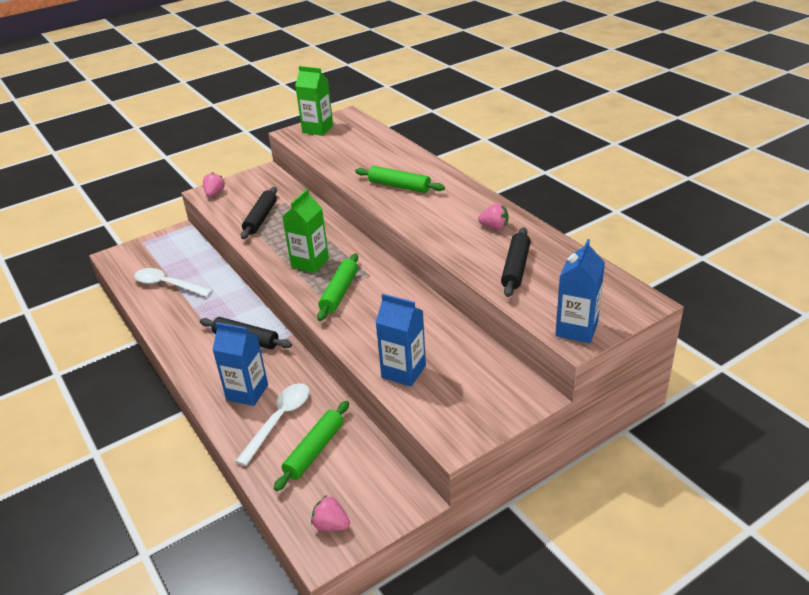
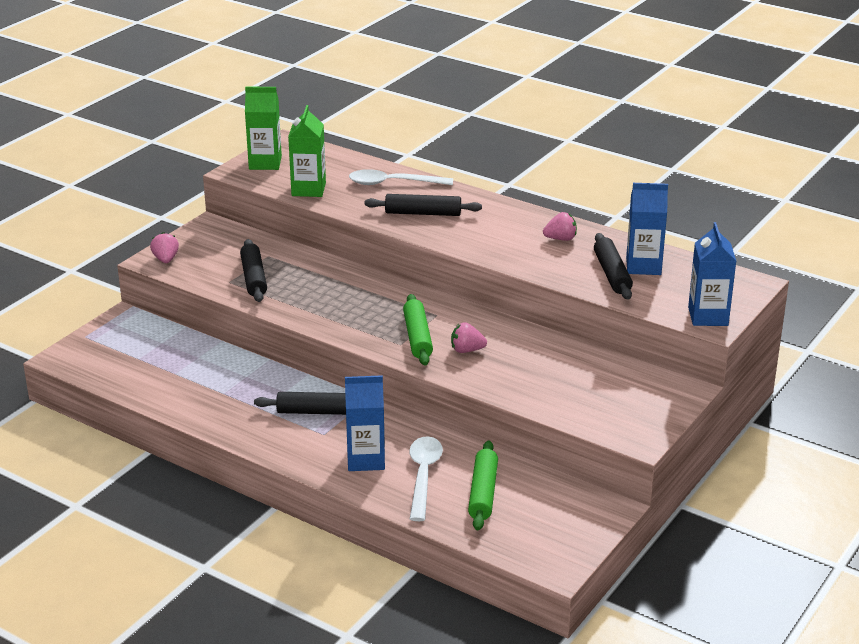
camera: 25 degrees left, 5 degrees down
white spoon [134,268,213,297] -> white spoon moved to [349,169,453,185]
green carton [282,189,329,273] -> green carton moved to [288,105,326,197]
pink strawberry [311,495,350,531] -> pink strawberry moved to [451,322,487,353]
green rolling pin [355,166,445,193] -> black rolling pin [364,194,482,216]
blue carton [376,294,426,387] -> blue carton moved to [626,183,668,275]

